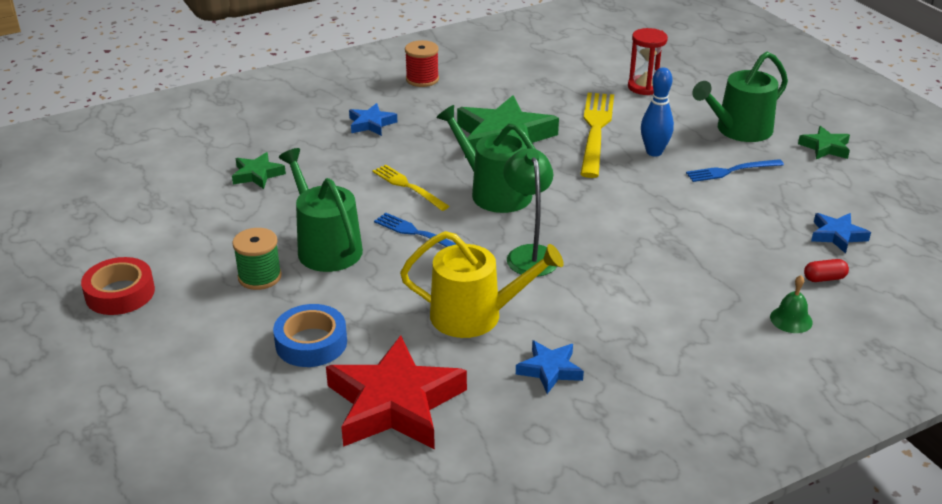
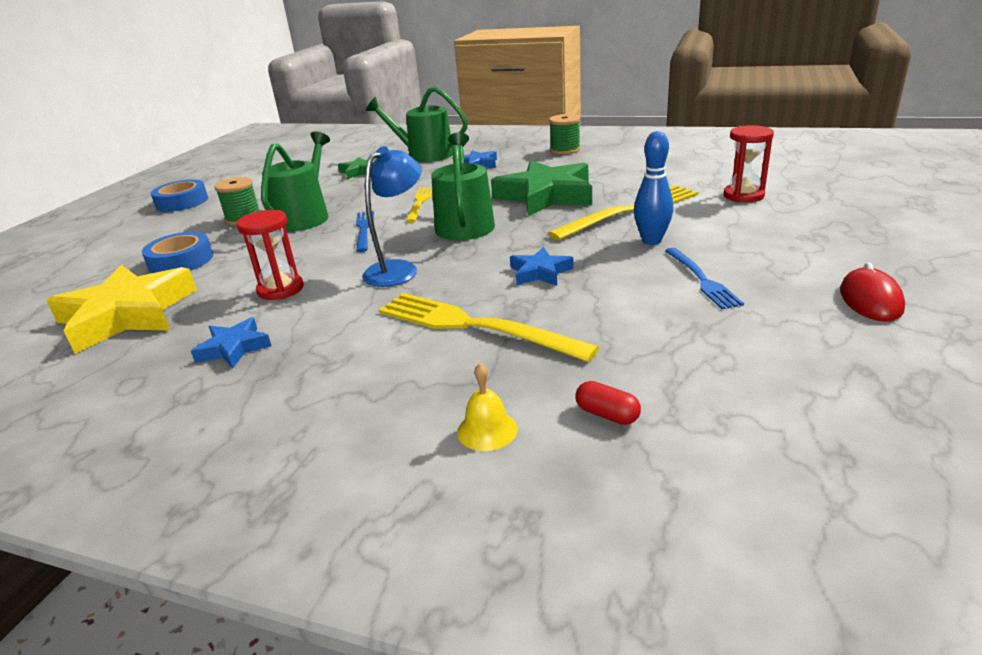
camera: 50 degrees right, 5 degrees down
red tape [81,257,155,315] -> blue tape [151,179,208,212]
red star [326,335,467,449] -> yellow star [46,265,197,354]
yellow watering can [400,231,564,338] -> red hourglass [236,210,304,300]
red spool [405,40,439,87] -> green spool [549,114,581,155]
green lamp [503,148,557,277] -> blue lamp [362,146,422,287]
blue fork [686,159,784,182] -> blue fork turned 135 degrees counterclockwise [665,248,744,309]
green watering can [692,51,788,142] -> green watering can moved to [366,87,468,162]
green bell [770,275,813,333] -> yellow bell [457,363,518,451]
green star [798,126,850,159] -> red mouse [840,262,905,322]
blue star [811,213,871,254] -> blue star moved to [510,247,574,286]
none -> yellow fork [379,293,599,362]

